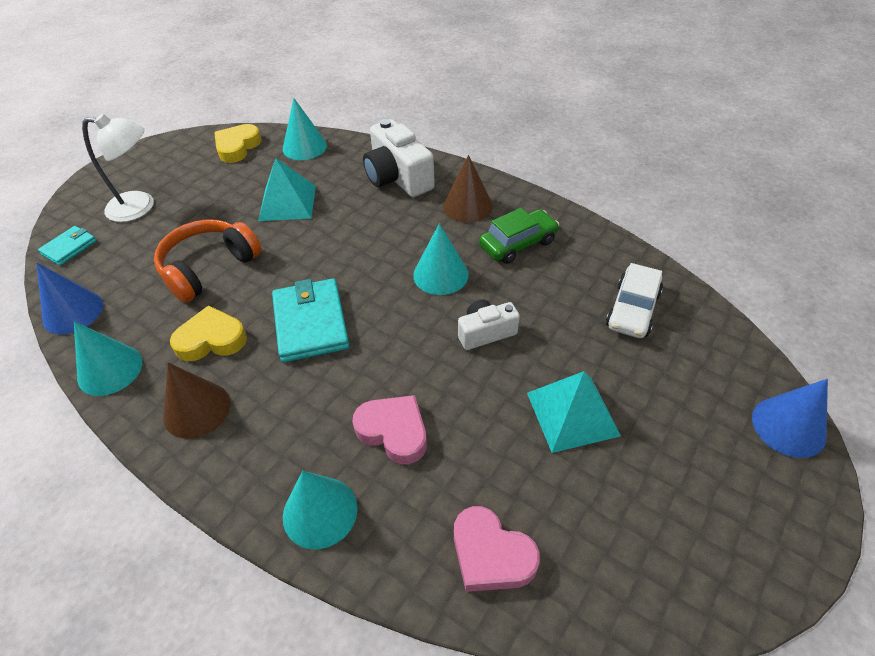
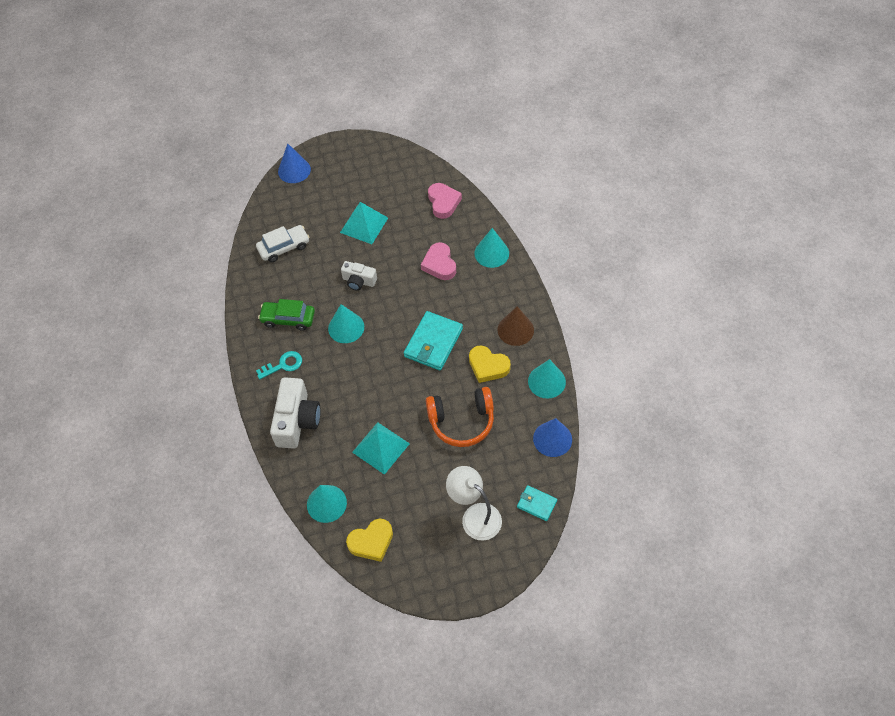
camera: 140 degrees left, 10 degrees up
turquoise wallet [38,226,96,266] -> turquoise wallet turned 45 degrees clockwise [517,485,557,521]
brown cone [443,155,493,223] -> turquoise key [256,351,302,380]

